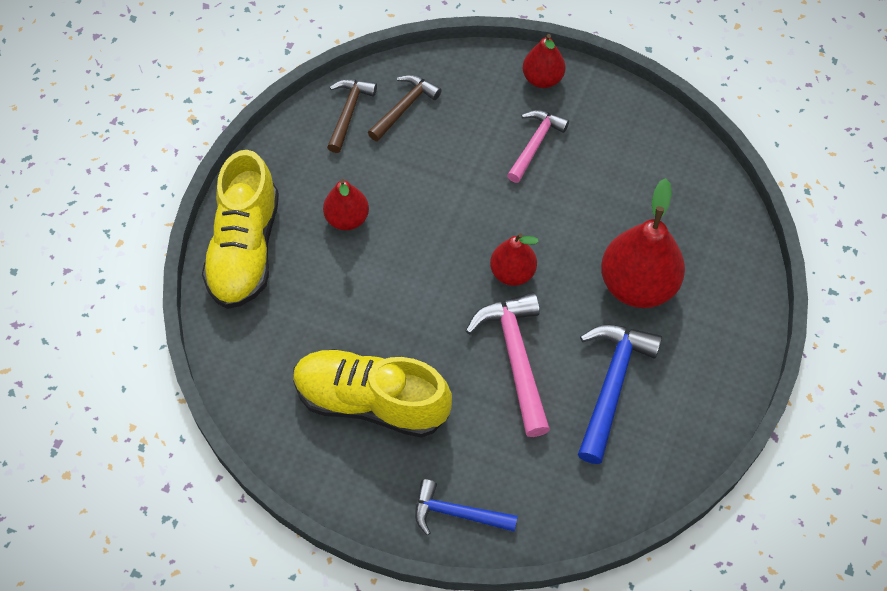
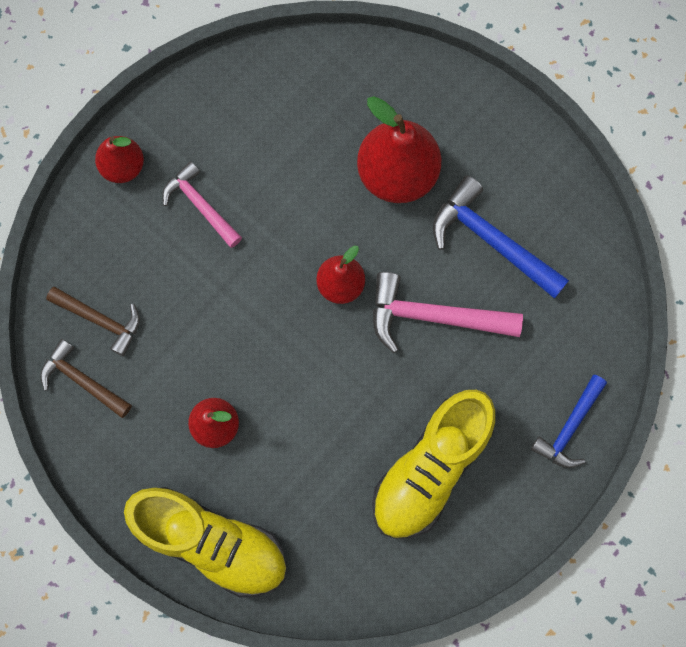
camera: 70 degrees left, 15 degrees up
brown hammer [368,75,442,141] -> brown hammer turned 150 degrees clockwise [46,287,140,356]

